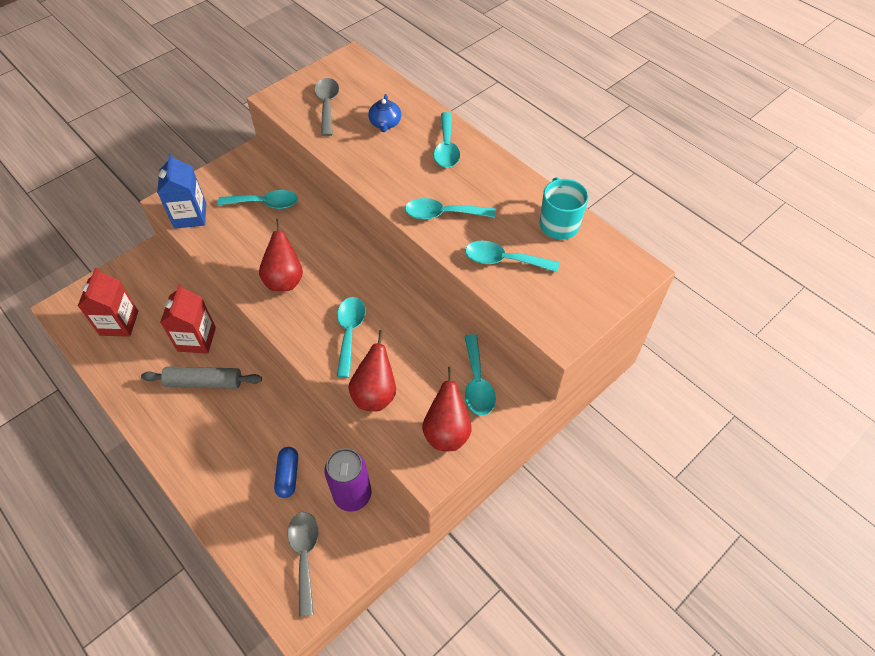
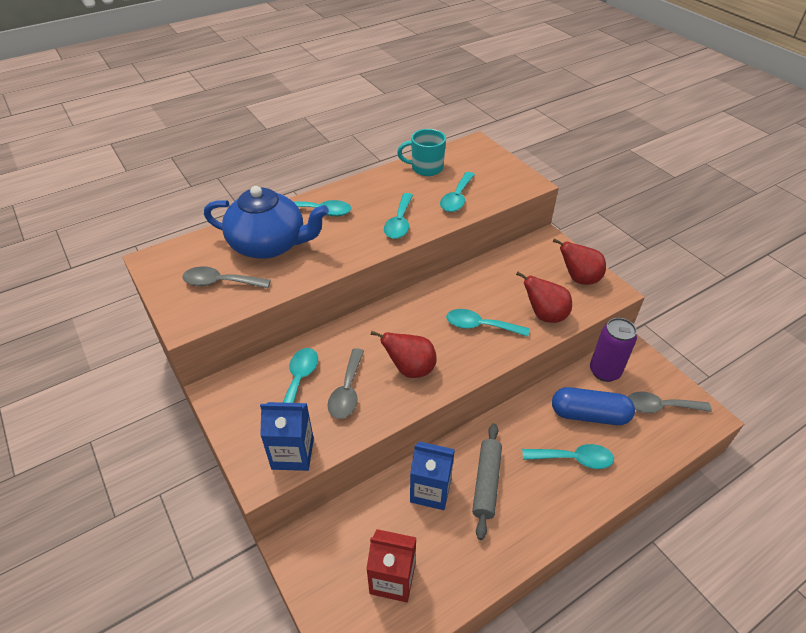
camera: 80 degrees left, 10 degrees down
red carton [160,284,216,354] -> blue carton [410,442,455,510]
blue capsule [274,447,298,498] -> blue capsule [552,387,635,425], size x1.70
blue teapot [368,94,401,132] -> blue teapot [204,186,329,259], size x2.36
turquoise spoon [464,334,496,416] -> turquoise spoon moved to [522,444,614,469]
none -> grey spoon [328,348,364,419]

